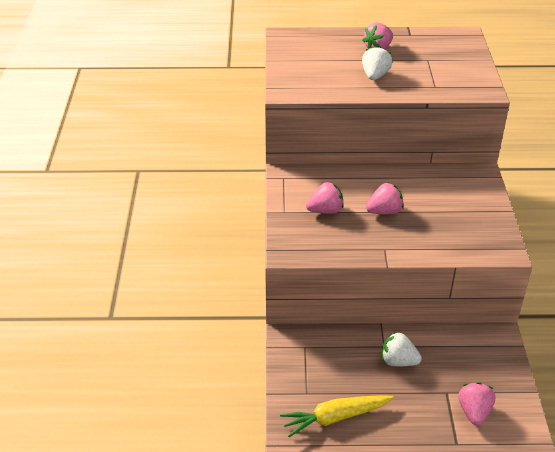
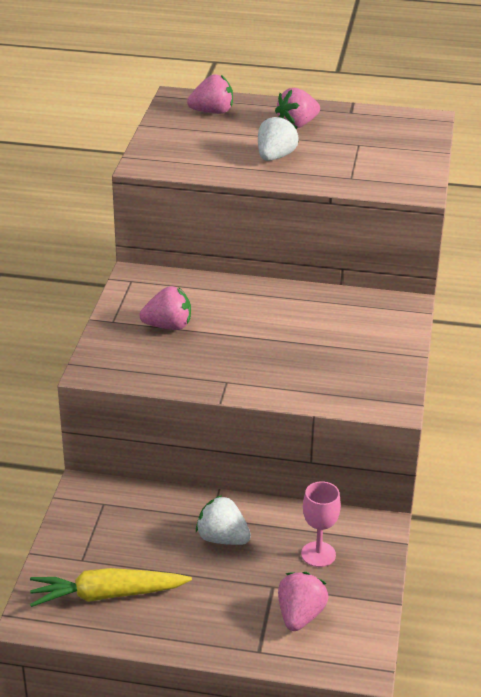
camera: 10 degrees right, 5 degrees down
pink strawberry [366,182,404,214] -> pink strawberry moved to [187,74,233,114]
none -> pink goblet [301,481,341,567]

